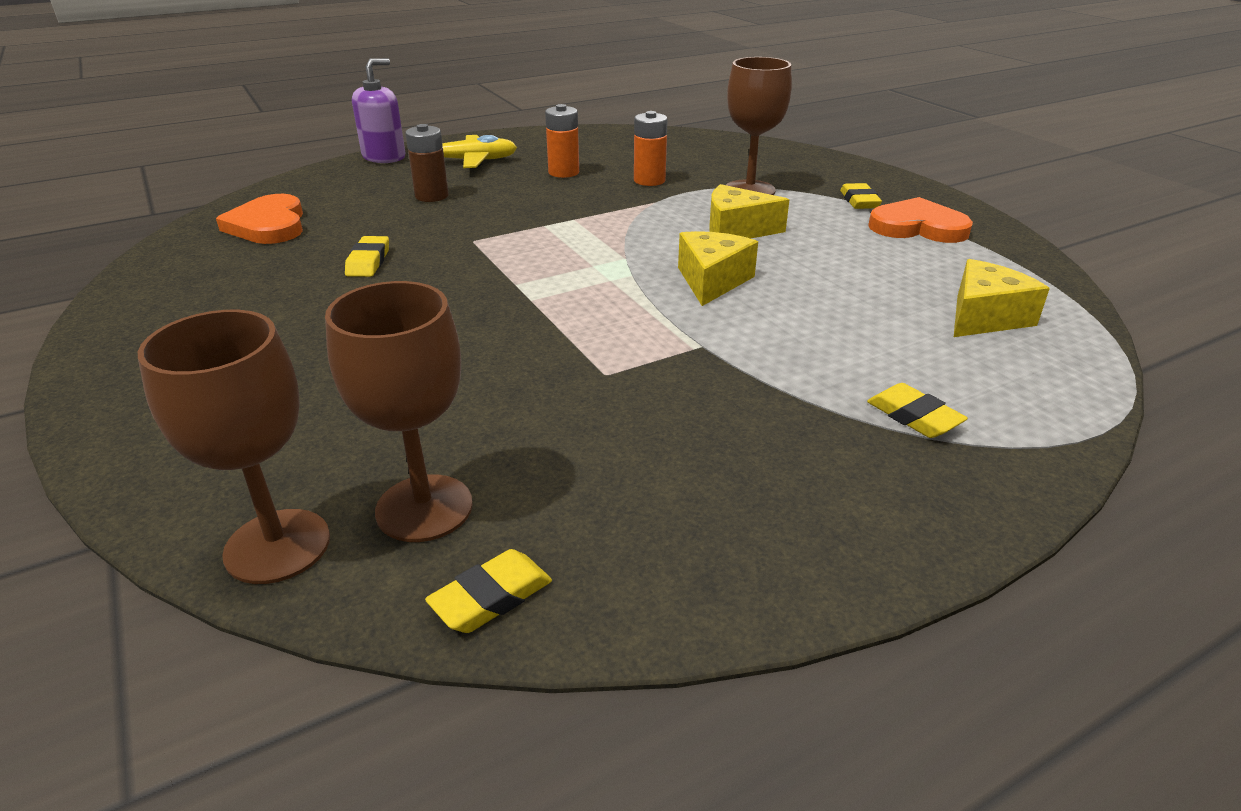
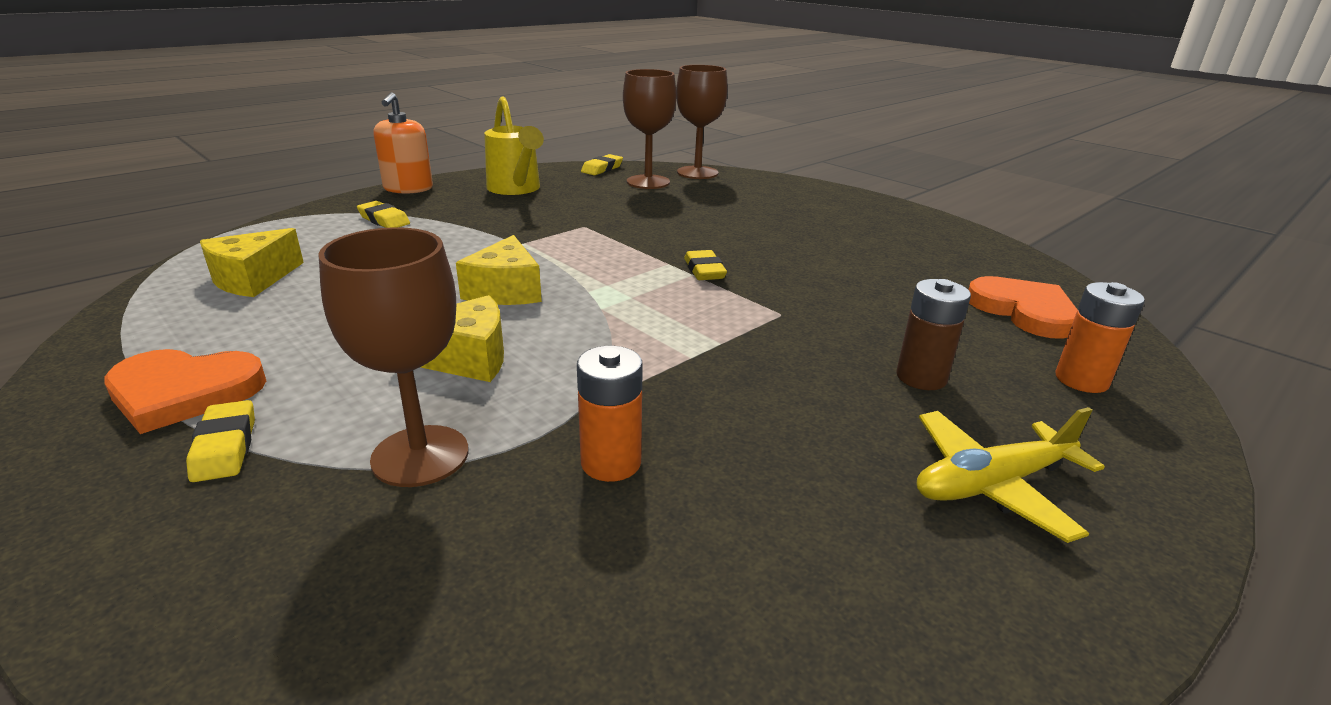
camera: 165 degrees right, 5 degrees down
yellow eraser [345,236,389,277] -> yellow eraser moved to [684,250,727,280]
purple soap dispenser [352,58,405,163] -> none
orange battery [545,104,579,178] -> orange battery moved to [1055,282,1145,393]
none -> orange soap dispenser [374,92,433,194]
none -> yellow watering can [484,96,544,195]

